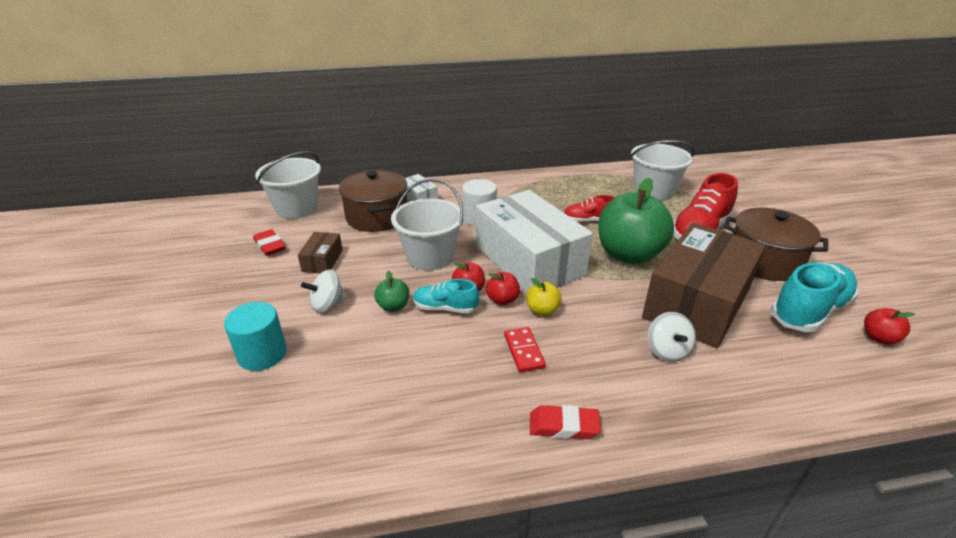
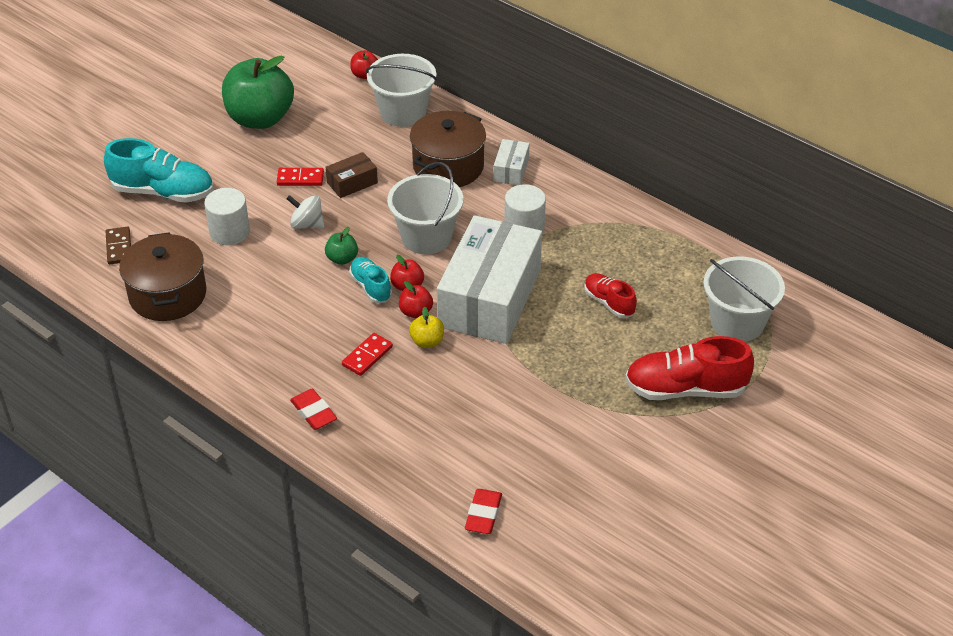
camera: 50 degrees right, 10 degrees up
turquoise cylinder [224,302,287,371] -> white cylinder [204,188,250,245]
red eraser [253,229,286,256] -> red eraser moved to [465,489,502,534]
green apple [598,178,674,264] -> green apple moved to [222,56,294,129]
brown box [642,223,766,348] -> none
white spinning top [648,312,696,362] -> none
brown pot [724,208,828,281] -> brown pot moved to [119,232,206,321]
turquoise shoe [770,262,859,332] -> turquoise shoe moved to [104,138,213,203]
red apple [864,308,915,345] -> red apple moved to [350,50,378,79]
none -> brown domino [105,227,131,264]
none -> red domino [277,168,324,186]

